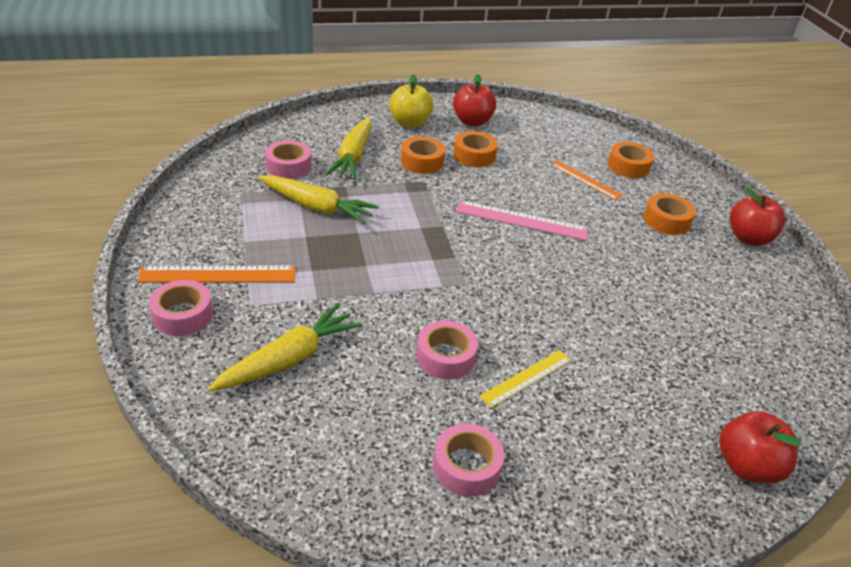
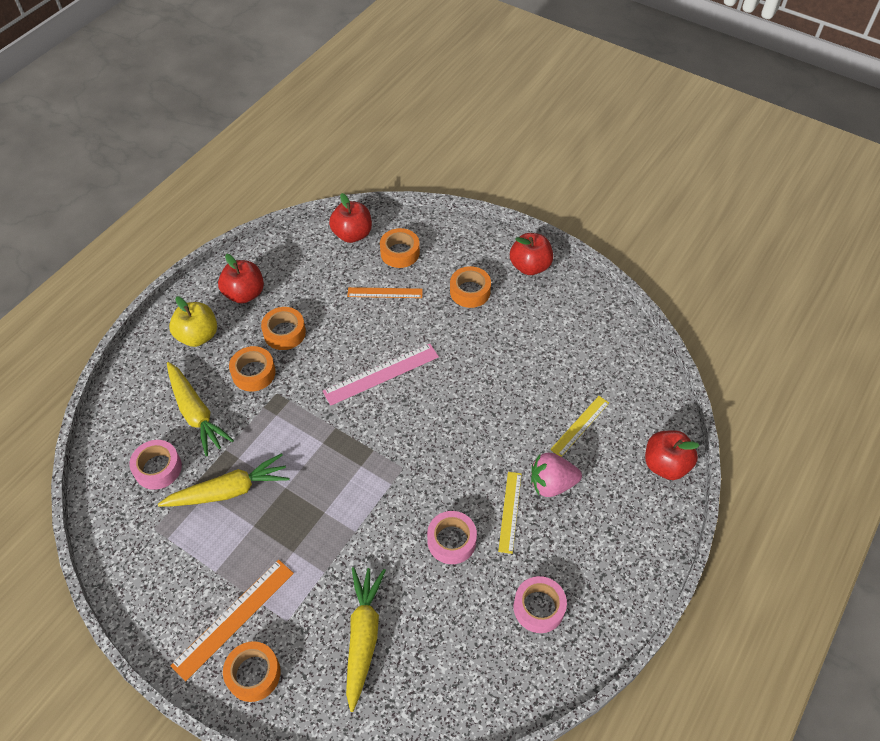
camera: 40 degrees left, 15 degrees up
pink tape [149,280,213,336] -> orange tape [223,641,280,702]
none -> red apple [329,193,372,243]
none -> pink strawberry [531,453,582,497]
none -> yellow ruler [550,396,609,457]

